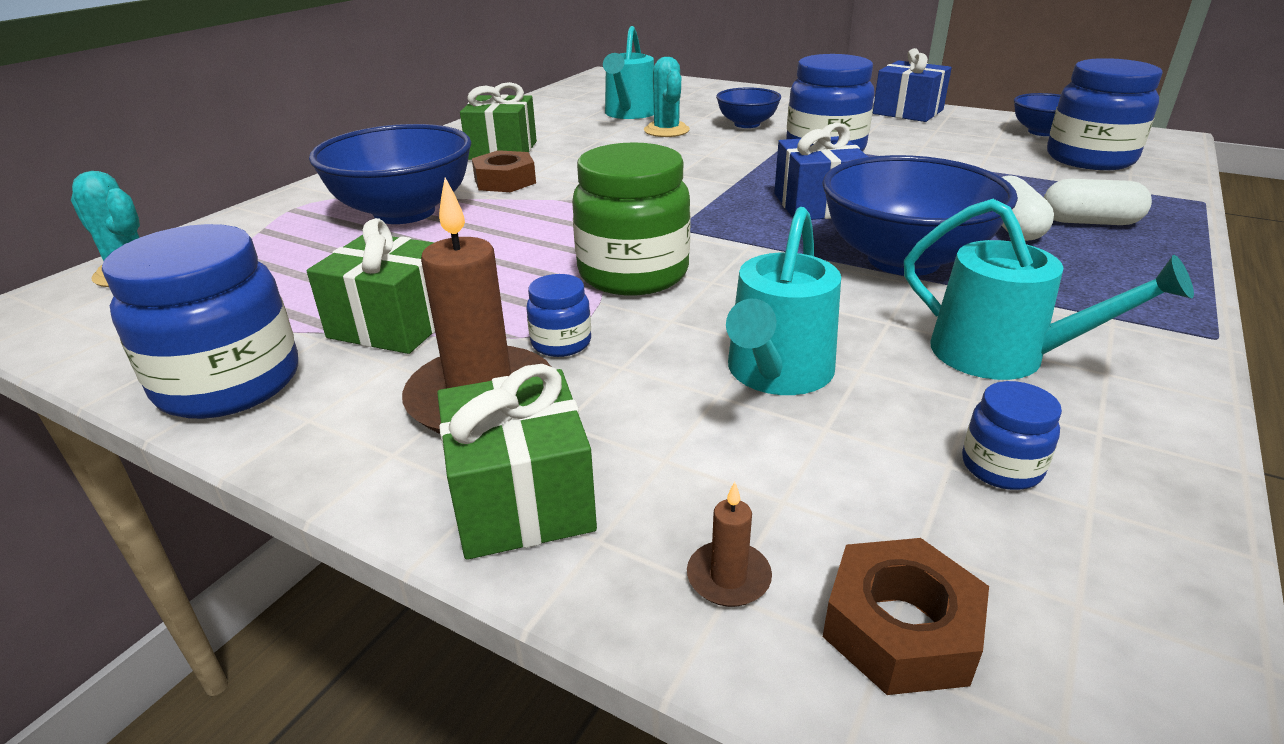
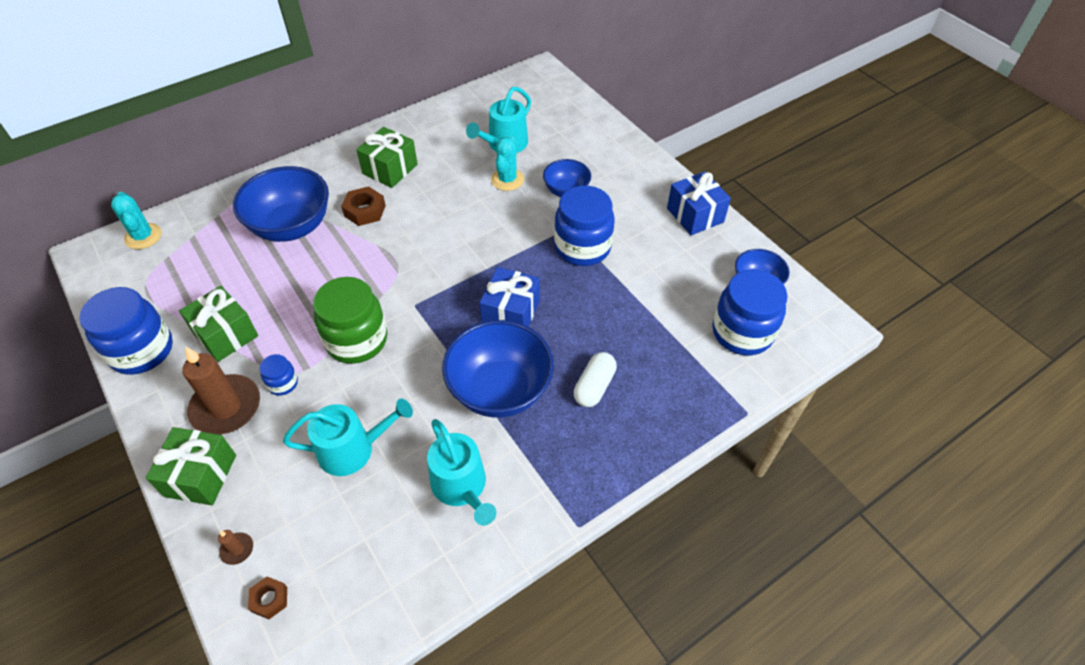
camera: 25 degrees right, 20 degrees up
turquoise watering can [726,207,841,395] -> turquoise watering can turned 150 degrees counterclockwise [283,399,413,476]
brown nut [823,538,989,695] -> brown nut [248,577,287,619], size x0.64
blue jar [962,381,1062,490] -> none
white capsule [1044,179,1152,225] -> none

